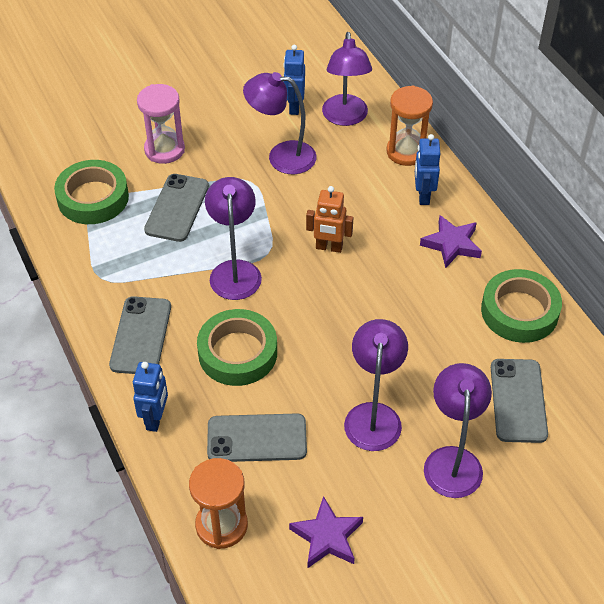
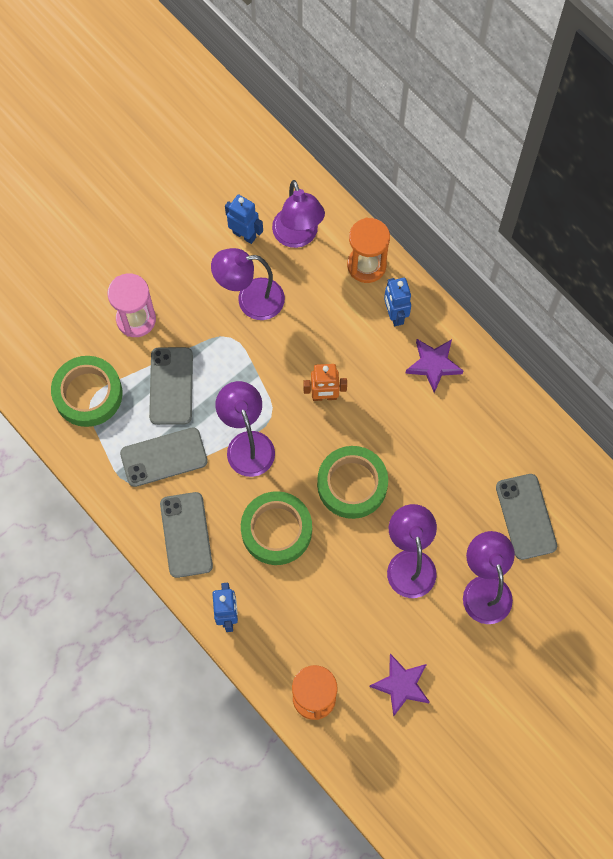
camera: 15 degrees left, 20 degrees up
grey phone [207,413,307,462] -> grey phone moved to [120,427,208,487]
blue robot [283,45,305,115] -> blue robot turned 135 degrees clockwise [225,195,263,244]
green tape [481,269,562,343] -> green tape moved to [317,446,388,519]

